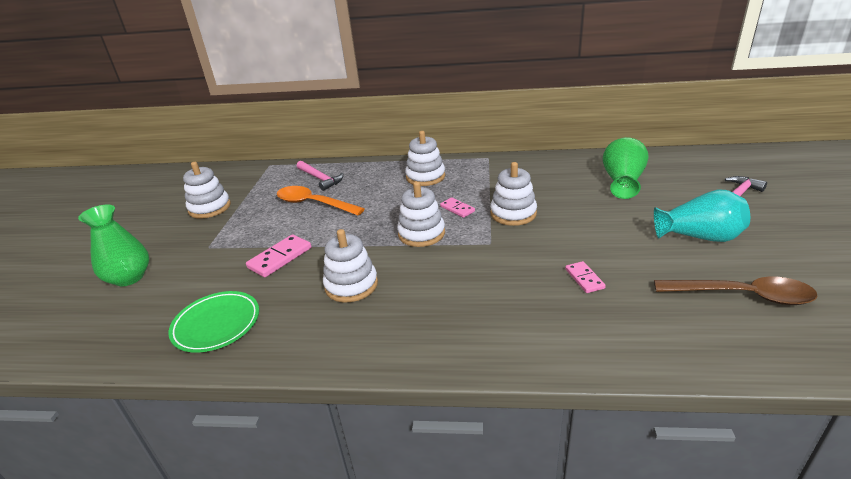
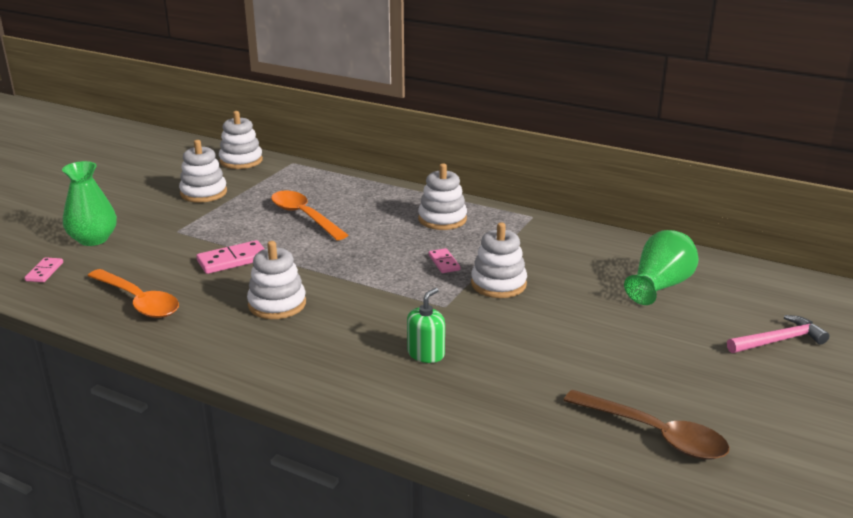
camera: 20 degrees right, 5 degrees down
green plate [168,291,259,353] -> orange spoon [88,269,179,318]
pink hammer [297,161,343,191] -> none
white stacking toy [397,181,445,247] -> white stacking toy moved to [219,111,263,169]
pink domino [565,261,606,293] -> pink domino moved to [25,257,63,282]
turquoise vase [654,189,750,242] -> none
none -> green soap dispenser [407,288,445,363]

